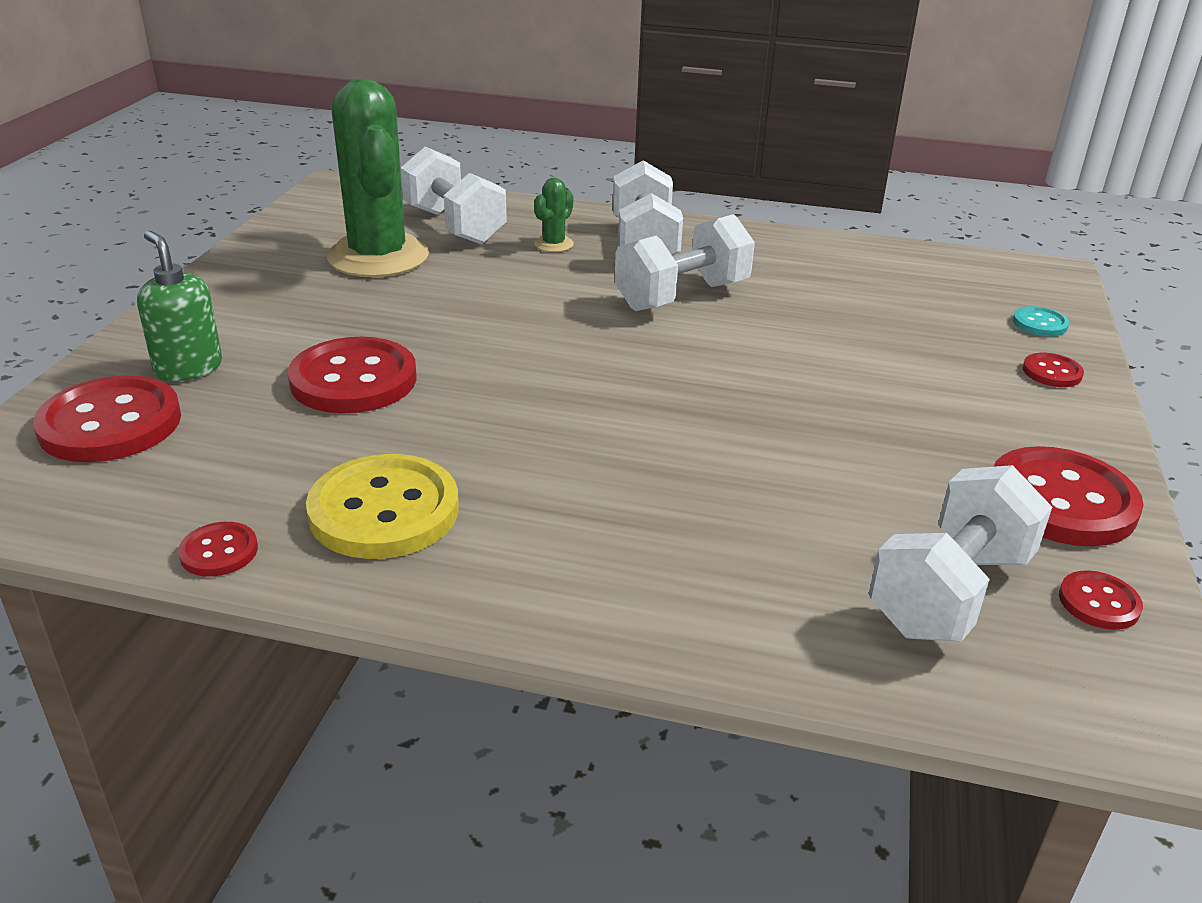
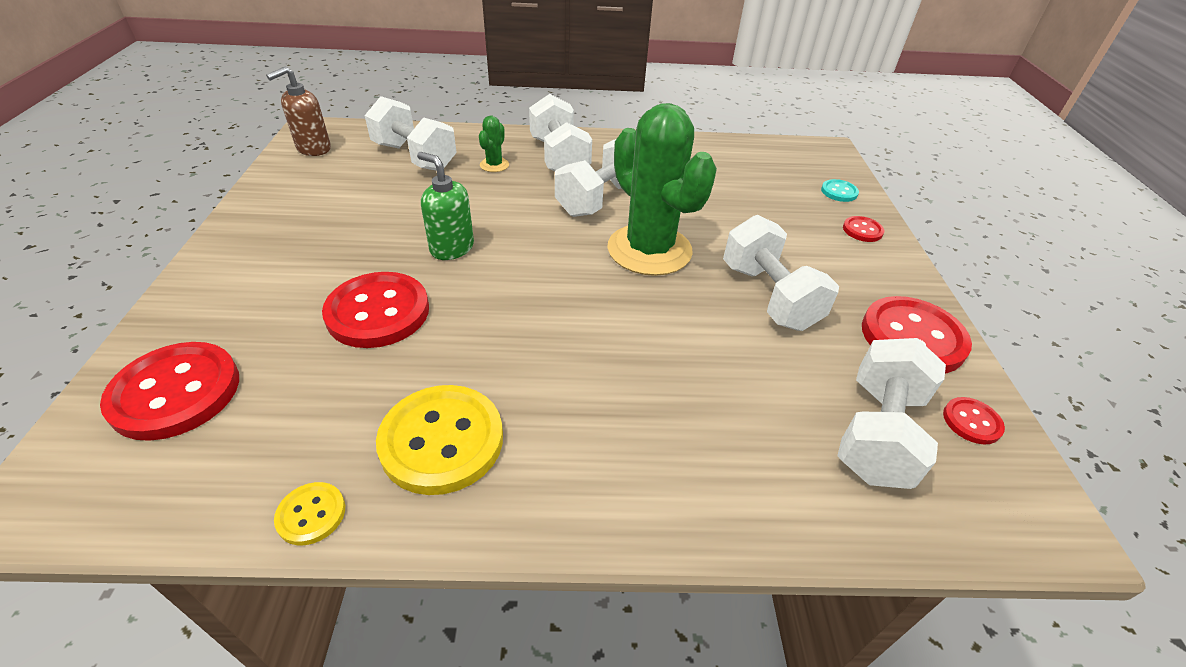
camera: 15 degrees left, 10 degrees up
green soap dispenser [137,231,222,381] -> green soap dispenser moved to [417,152,474,260]
red button [178,522,258,577] -> yellow button [274,482,345,545]
green cactus [327,79,429,277] -> green cactus moved to [607,103,717,276]
none -> brown soap dispenser [266,66,331,156]
none -> white dumbbell [723,215,839,331]

